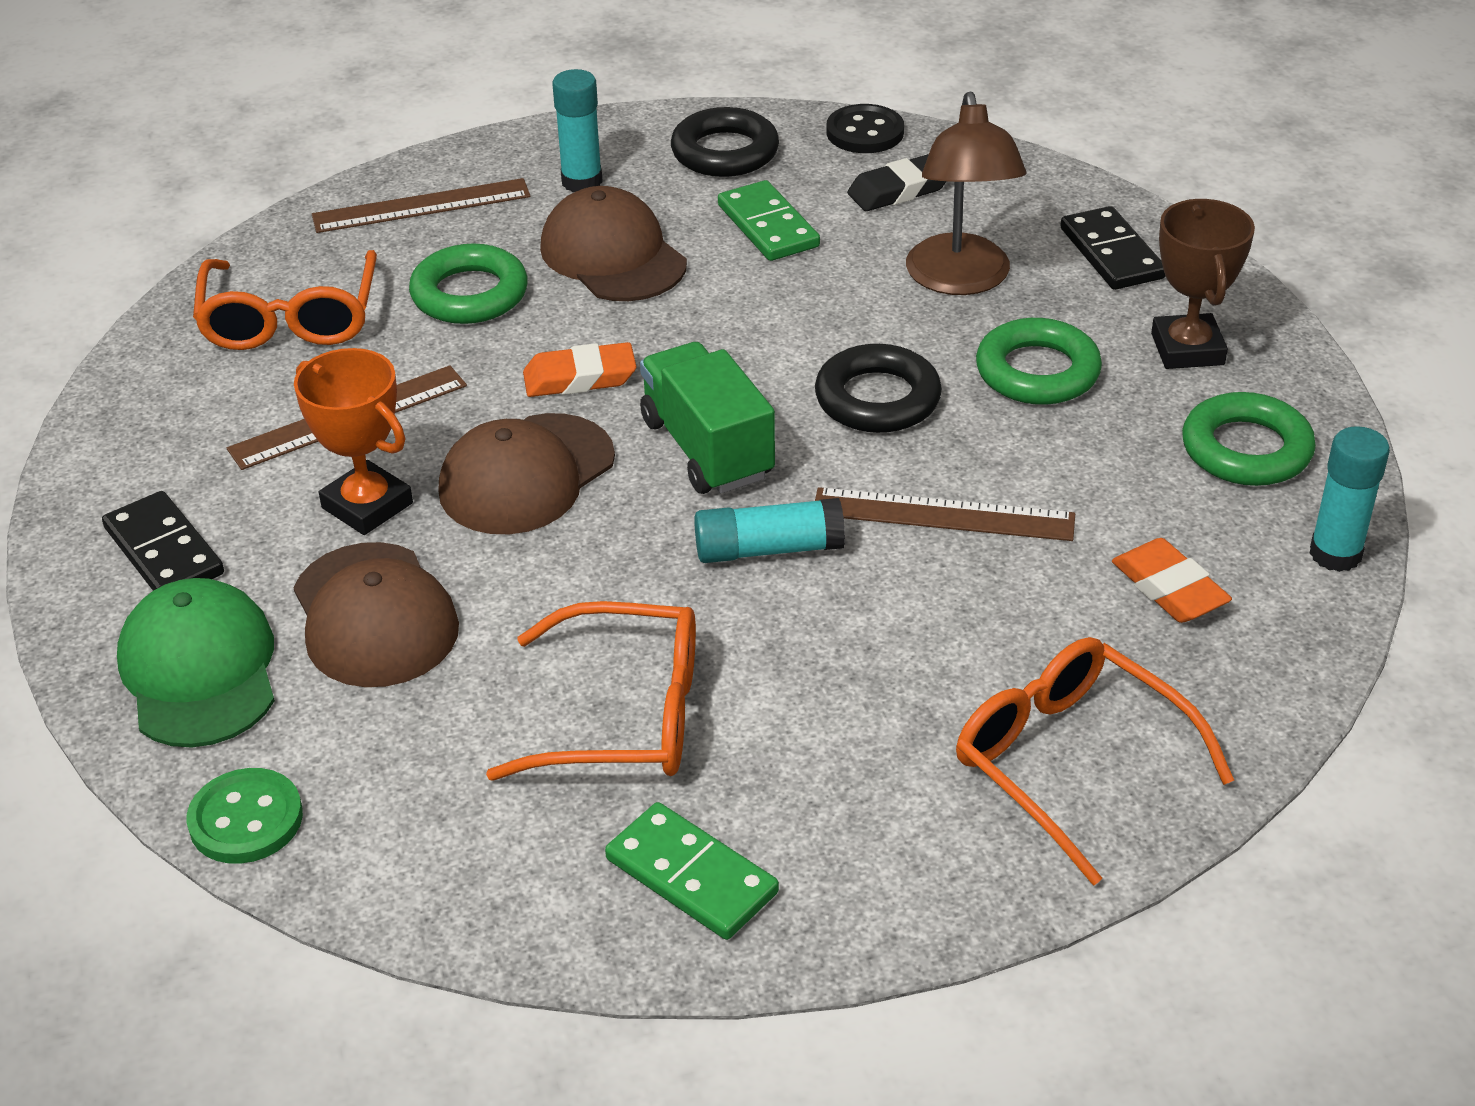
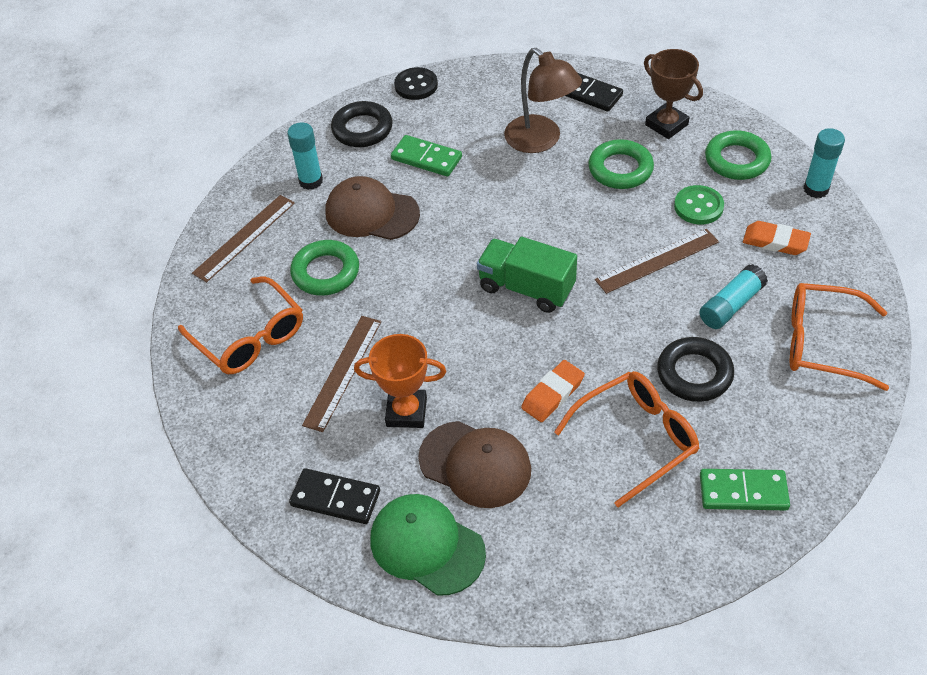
camera: 35 degrees left, 10 degrees up
green button [187,768,303,864] -> green button moved to [674,185,724,224]
brown cap [438,413,615,534] -> none
orange eraser [523,342,636,397] -> orange eraser moved to [521,360,585,422]
turquoise glue stick [694,498,845,563] -> turquoise glue stick moved to [699,264,768,329]
black ring [815,344,942,433] -> black ring moved to [657,337,734,402]
black eraser [847,154,947,211] -> none

